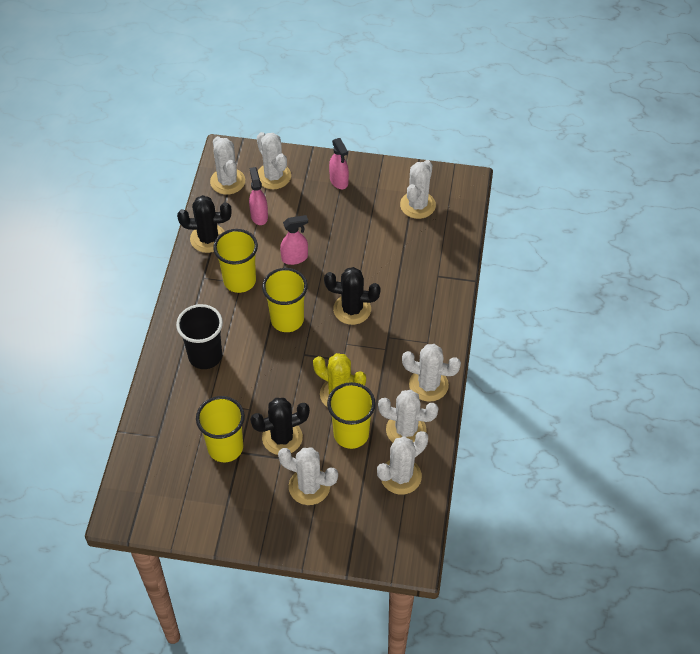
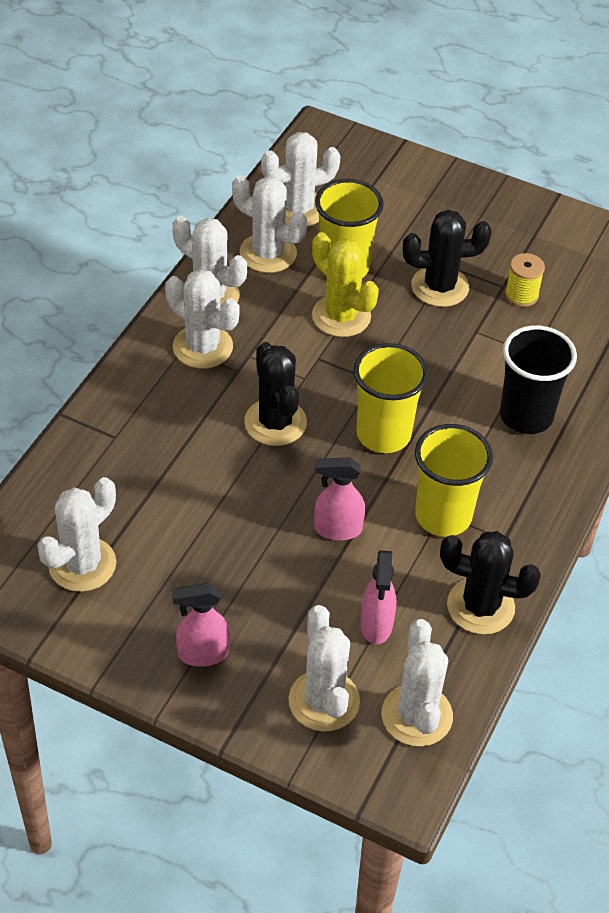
camera: 165 degrees left, 5 degrees down
yellow cup [196,396,245,462] -> yellow spool [505,253,545,307]
white cactus [278,447,338,505] -> white cactus moved to [165,269,240,369]
black cactus [324,267,381,325] -> black cactus turned 45 degrees clockwise [244,342,307,446]
pink spray bottle [329,138,349,189] -> pink spray bottle turned 90 degrees counterclockwise [172,583,230,667]

